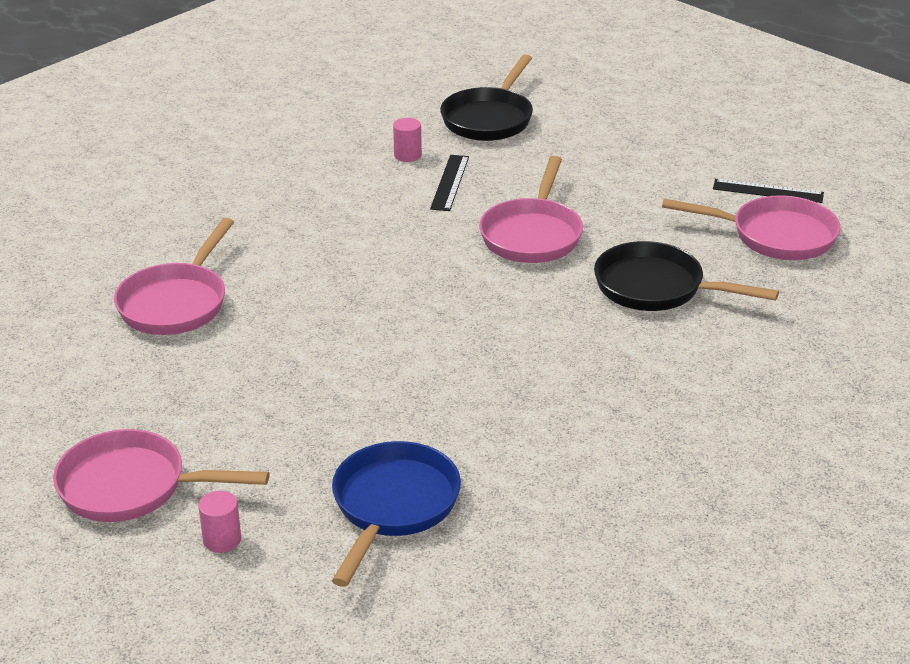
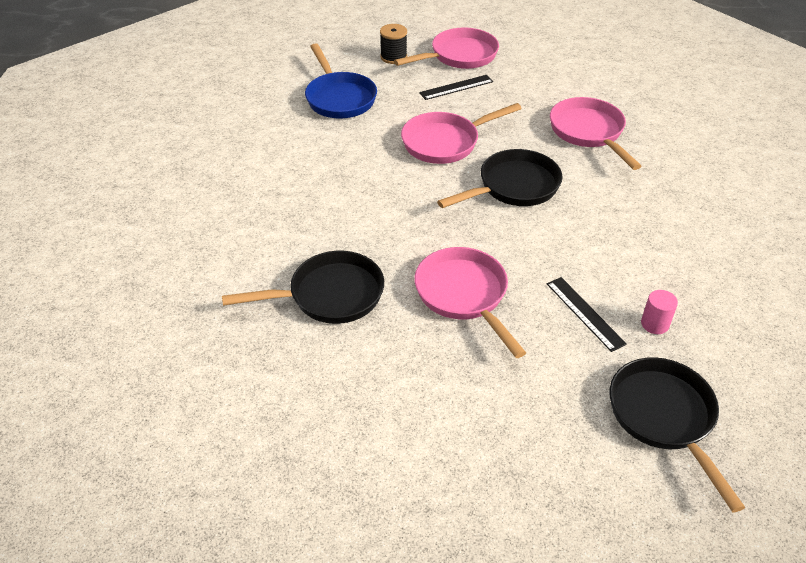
camera: 140 degrees right, 10 degrees up
pink cylinder [198,491,241,553] -> black spool [380,24,407,64]
pink pan [662,195,841,260] -> pink pan moved to [401,103,522,164]
black ruler [713,179,824,203] -> black ruler moved to [419,75,494,100]
none -> black pan [437,149,563,208]

